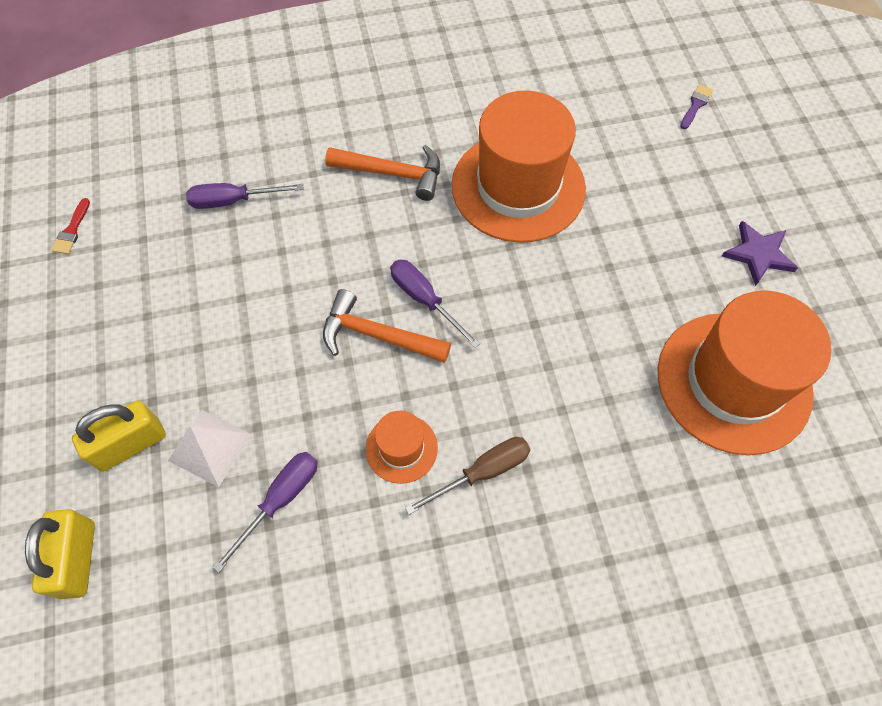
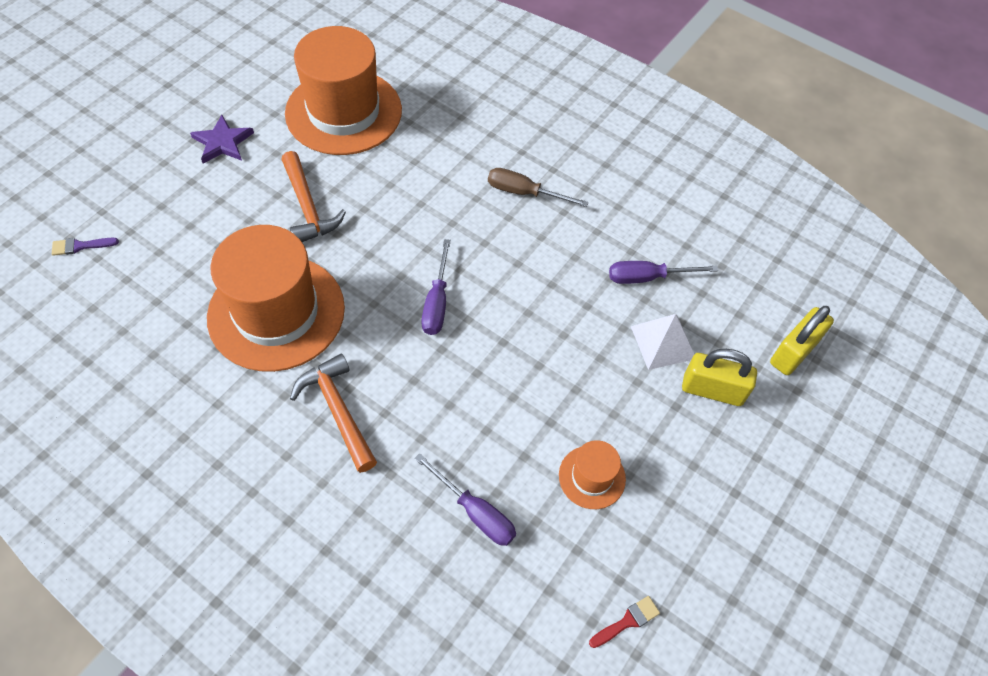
camera: 135 degrees left, 5 degrees down
orange hammer [323,289,451,363] -> orange hammer moved to [281,151,346,242]
orange hat [366,411,438,484] -> orange hat moved to [559,440,626,509]

